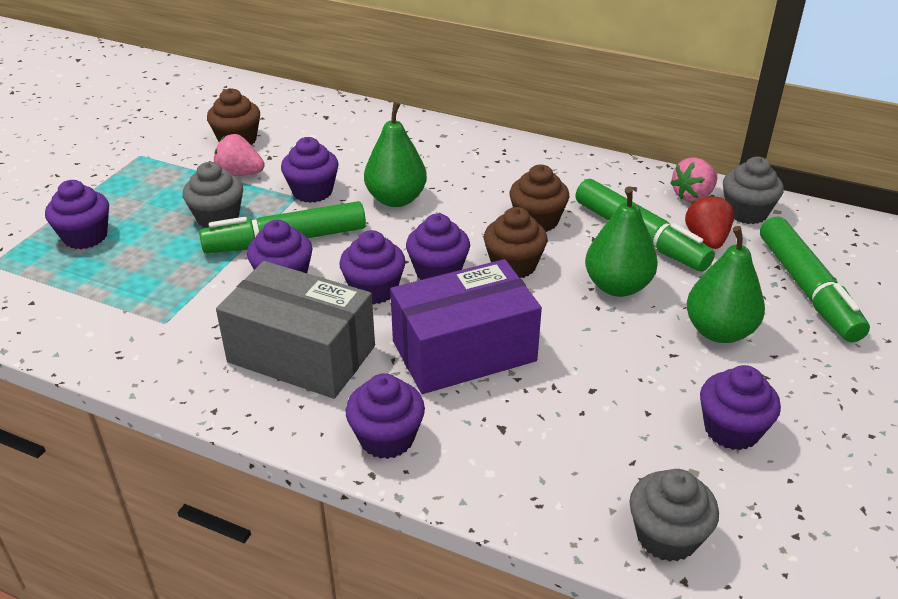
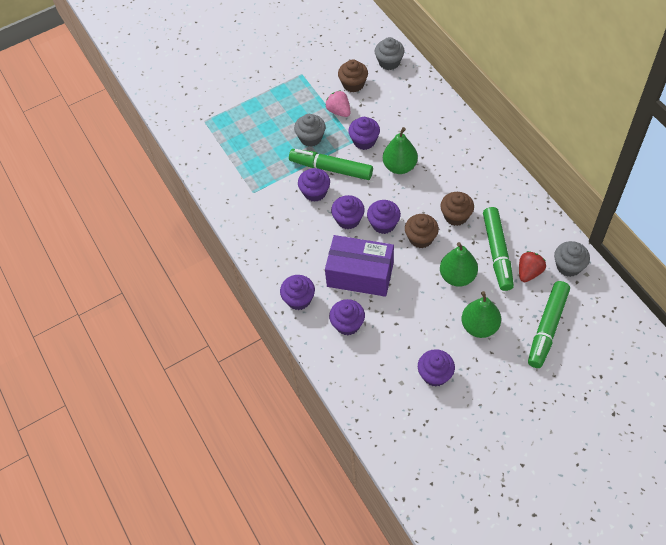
camera: 40 degrees right, 20 degrees up
purple cupcake [45,180,109,249] -> purple cupcake moved to [329,299,365,335]
grey box [216,261,375,399] -> none
grey cupcake [629,469,719,562] -> grey cupcake moved to [375,37,405,70]
pink strawberry [670,157,717,203] -> none

